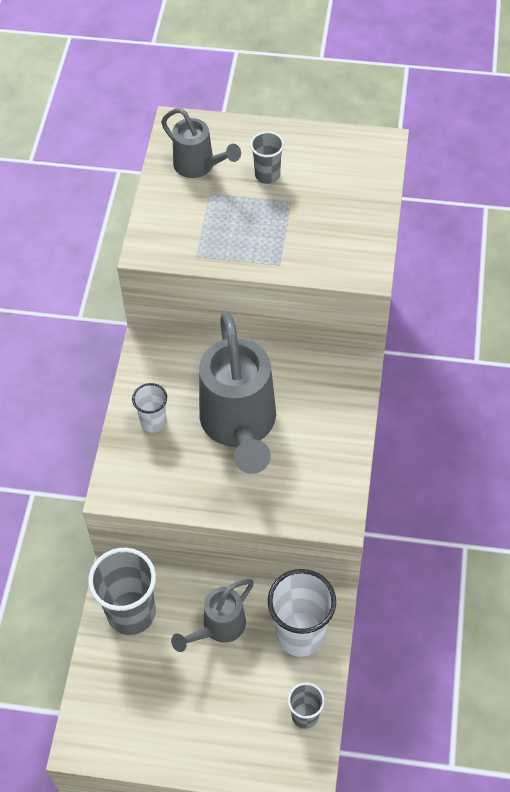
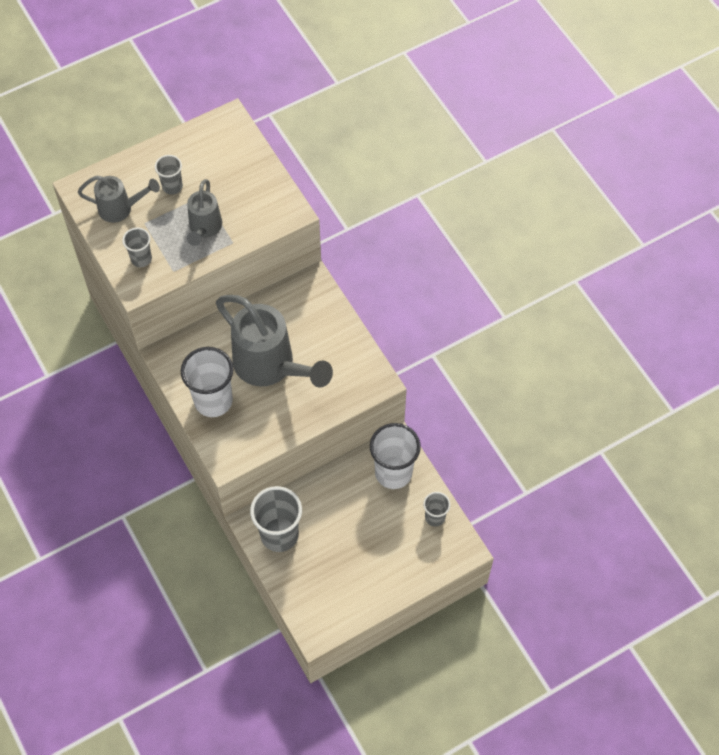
camera: 40 degrees left, 5 degrees up
white cup [132,383,167,433] -> white cup [181,347,233,417], size x1.87
grey watering can [171,579,254,652] -> grey watering can moved to [187,179,222,246]
none -> grey cup [122,228,152,267]

